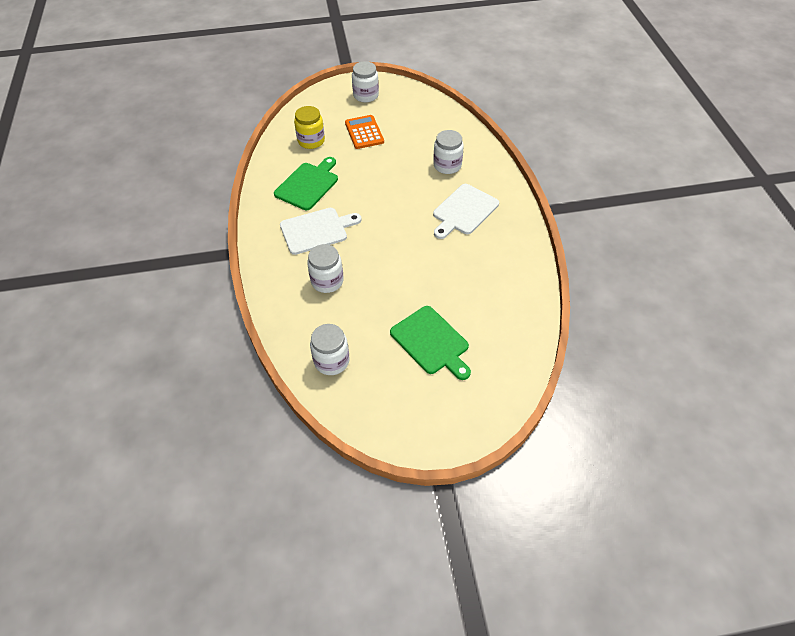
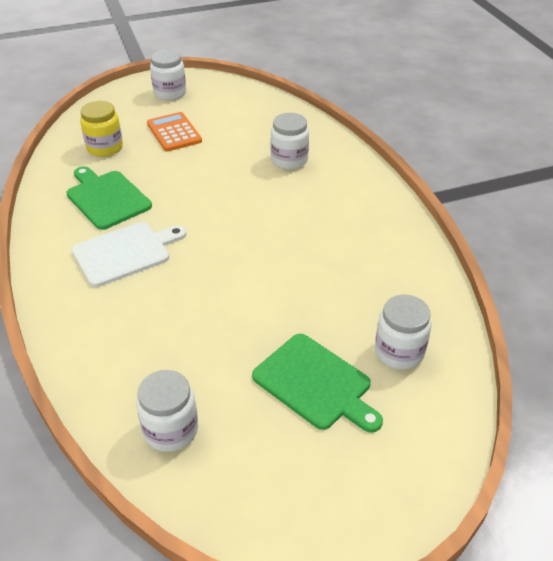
camera: 10 degrees left, 10 degrees down
green cutting board [274,157,338,210] -> green cutting board turned 60 degrees counterclockwise [66,166,152,230]
white jar [307,244,344,293] -> white jar moved to [375,295,432,369]
white cutting board [433,184,499,239] -> none

